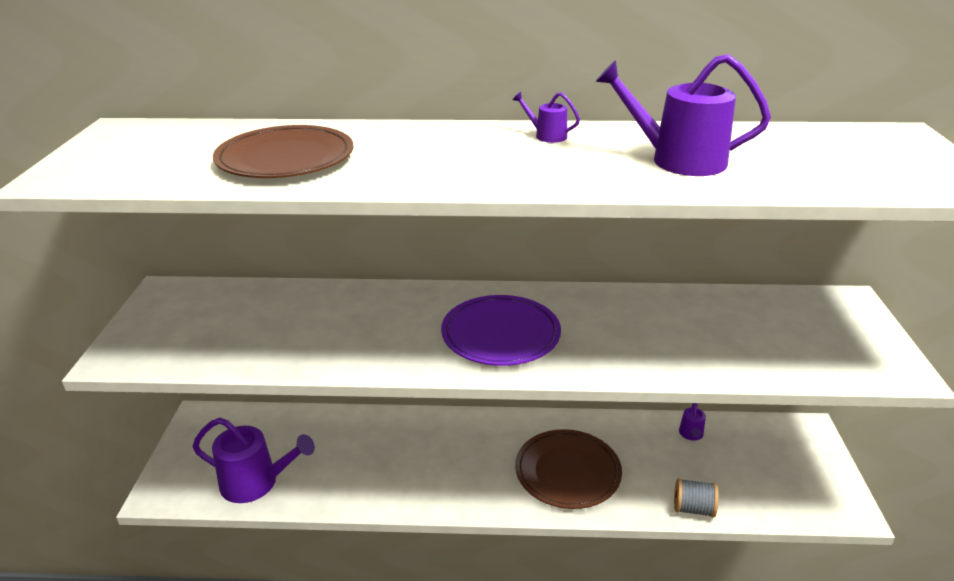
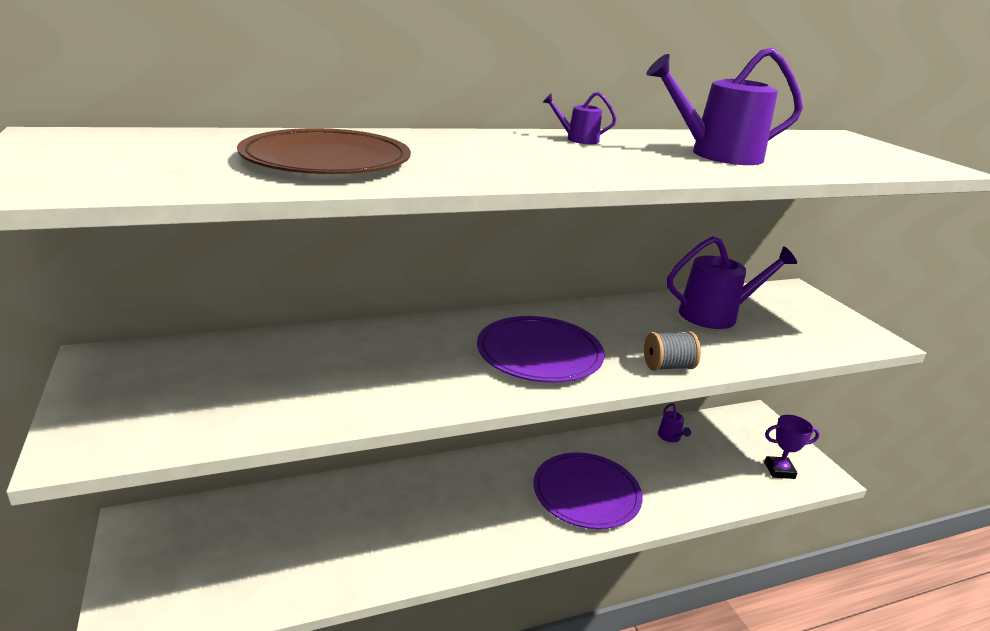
camera: 25 degrees left, 5 degrees down
purple watering can [193,418,315,503] -> purple watering can moved to [667,236,797,329]
brown plate [515,429,622,509] -> purple plate [533,453,643,529]
grey spool [674,478,719,517] -> grey spool moved to [644,331,701,371]
none -> purple trophy [764,415,820,479]

